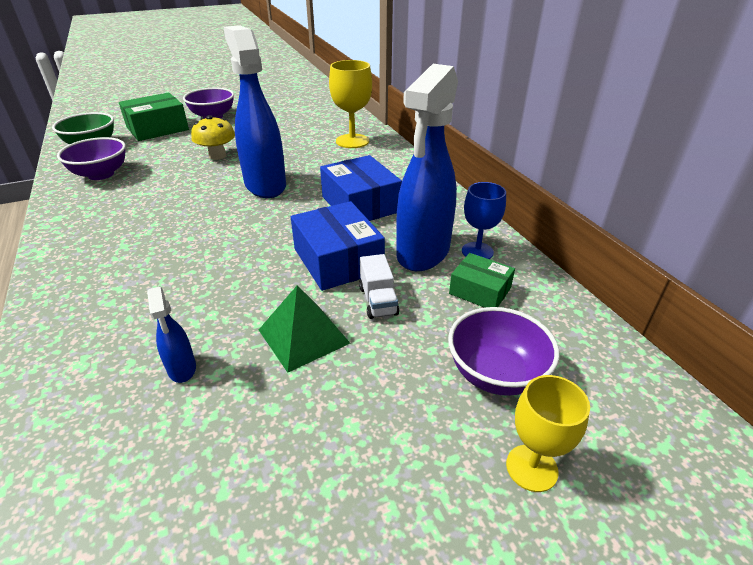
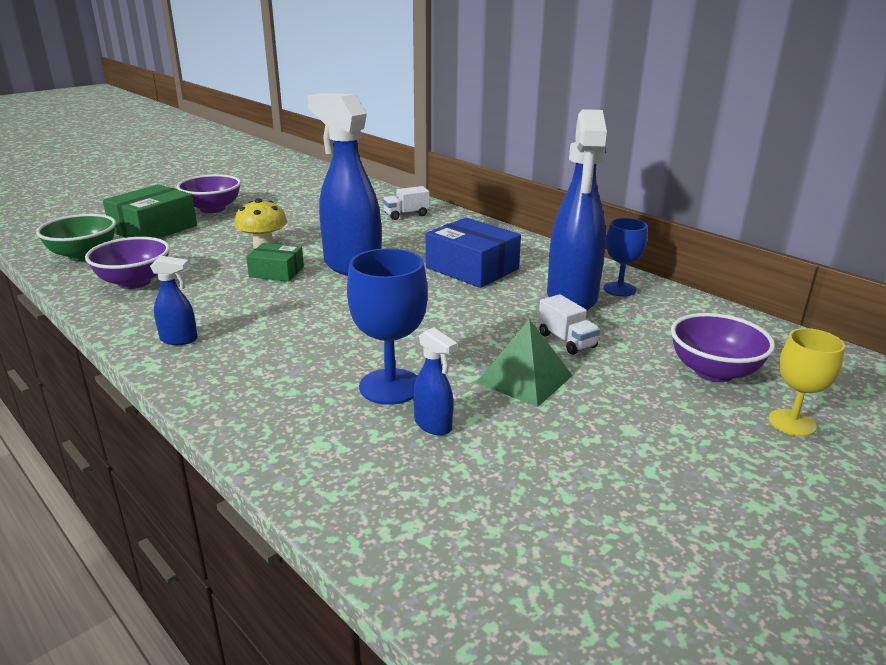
camera: 20 degrees left, 10 degrees down
blue box [291,201,385,291] -> none
yellow goblet [329,60,372,148] -> white truck [383,186,430,220]
green box [449,253,515,308] -> green box moved to [246,243,304,282]
none -> blue spray bottle [150,256,198,345]
none -> blue goblet [347,248,428,405]

